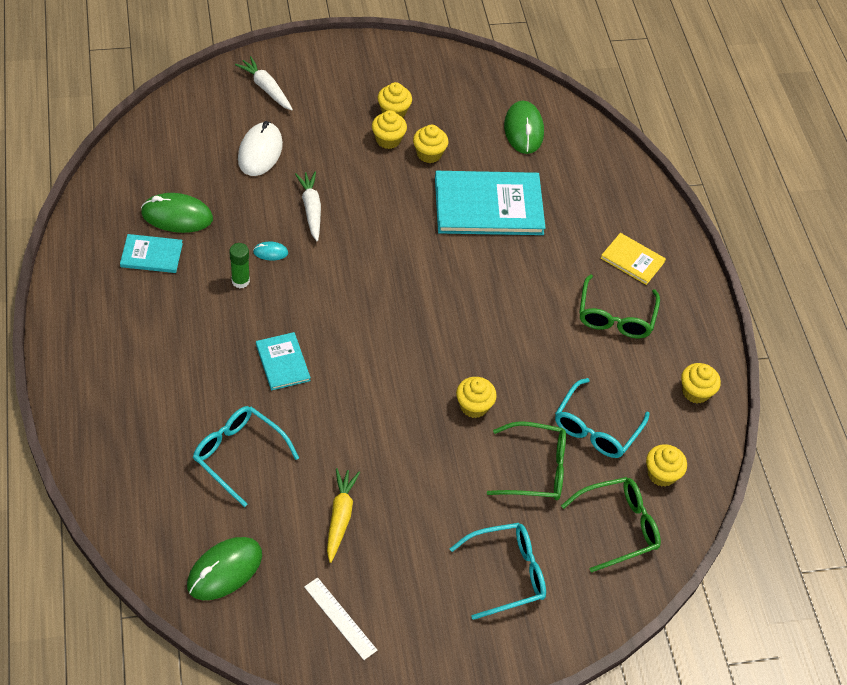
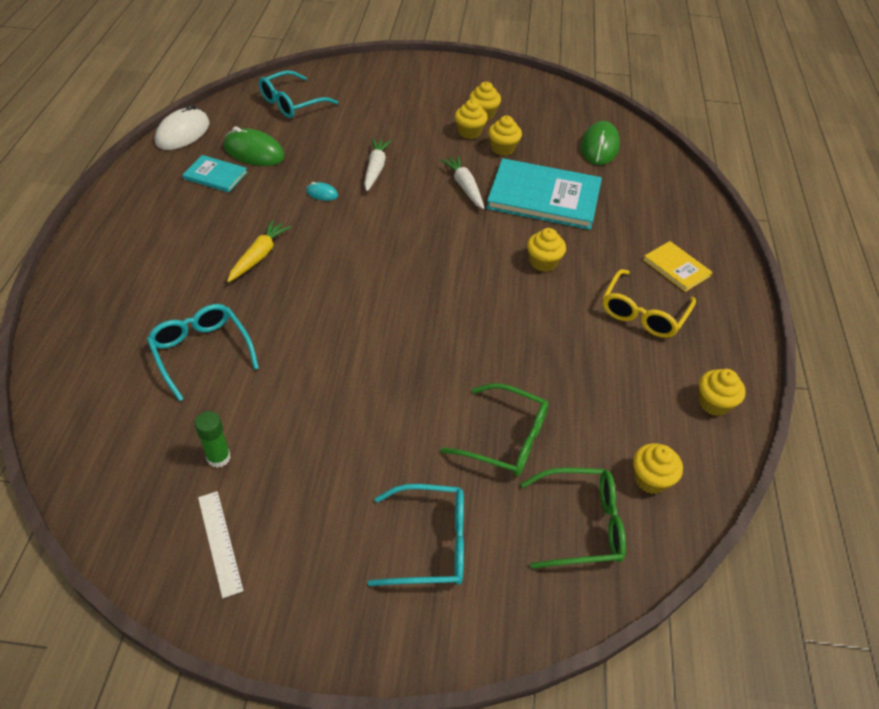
camera: 20 degrees right, 5 degrees down
green mouse [187,537,262,600] -> none
green glue stick [229,243,250,288] -> green glue stick moved to [195,411,231,468]
white carrot [235,56,293,111] -> white carrot moved to [440,155,485,210]
white mouse [238,121,283,176] -> white mouse moved to [155,104,210,150]
turquoise book [256,332,311,390] -> none
yellow carrot [327,468,360,563] -> yellow carrot moved to [227,220,291,282]
yellow cupcake [456,377,497,418] -> yellow cupcake moved to [527,228,566,272]
turquoise glasses [555,378,650,458] -> turquoise glasses moved to [259,70,338,118]
green glasses [579,274,660,338] -> yellow glasses [603,269,696,338]

